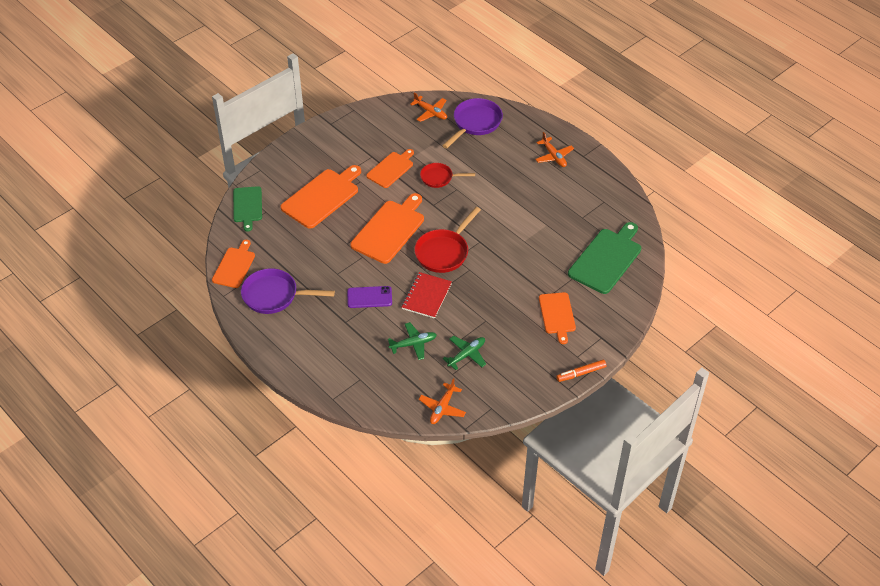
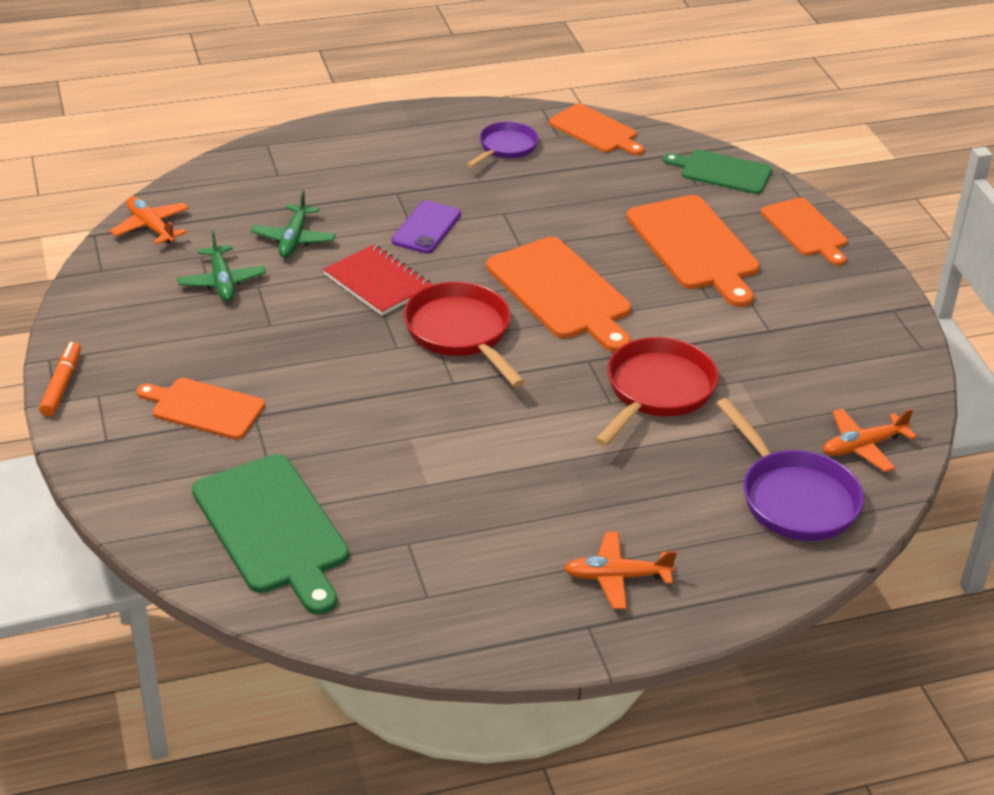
camera: 115 degrees right, 10 degrees down
purple pan [241,268,335,314] -> purple pan [466,122,538,168], size x0.63
orange cutting board [366,149,414,188] -> orange cutting board moved to [761,198,847,266]
red pan [420,163,475,188] -> red pan [595,337,719,447], size x1.58

